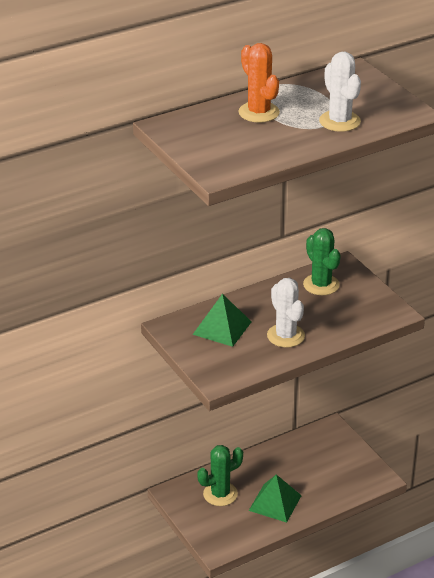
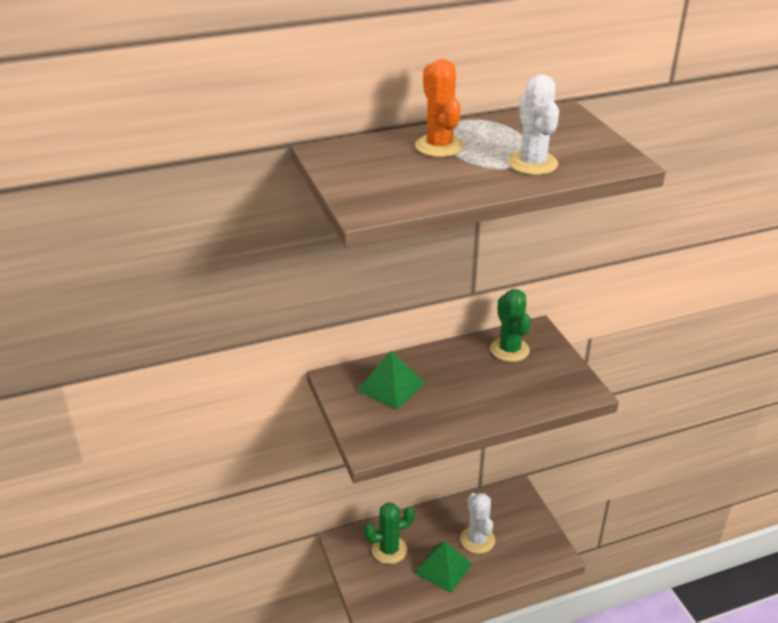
camera: 10 degrees right, 0 degrees up
white cactus [267,278,305,347] -> white cactus moved to [460,493,495,554]

